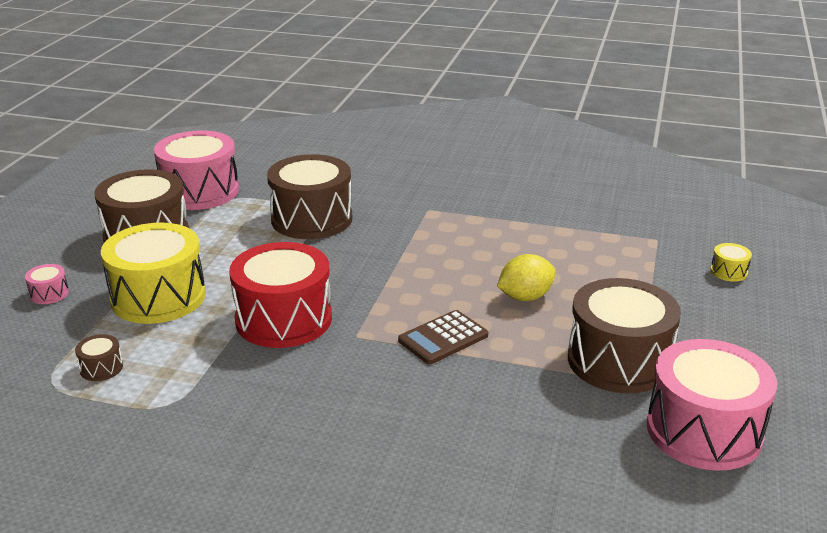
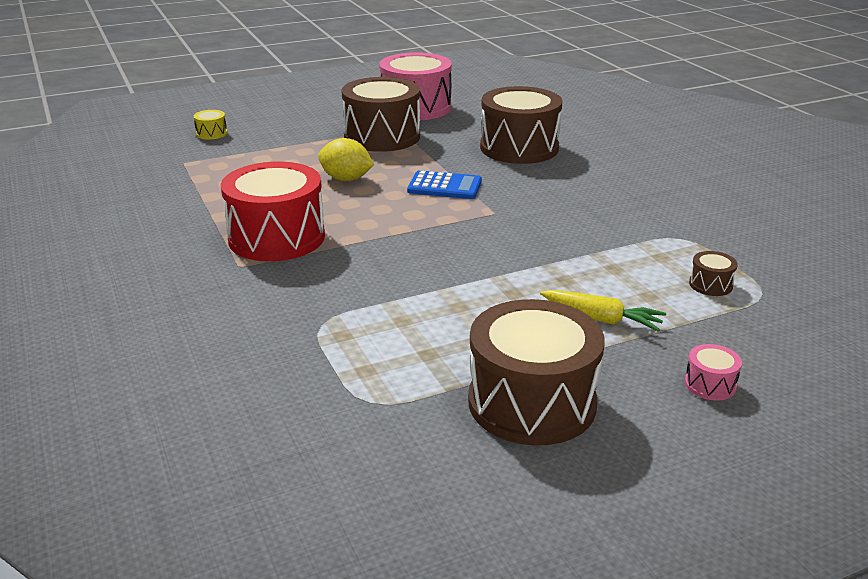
camera: 130 degrees left, 0 degrees up
yellow drum [101,223,206,324] -> yellow carrot [540,290,666,331]
pink drum [154,130,239,210] -> none
red drum [229,242,332,348] -> red drum moved to [221,162,325,261]
brown drum [267,154,352,239] -> brown drum moved to [480,86,562,164]
brown calculator [398,310,488,364] -> blue calculator [407,170,482,199]

